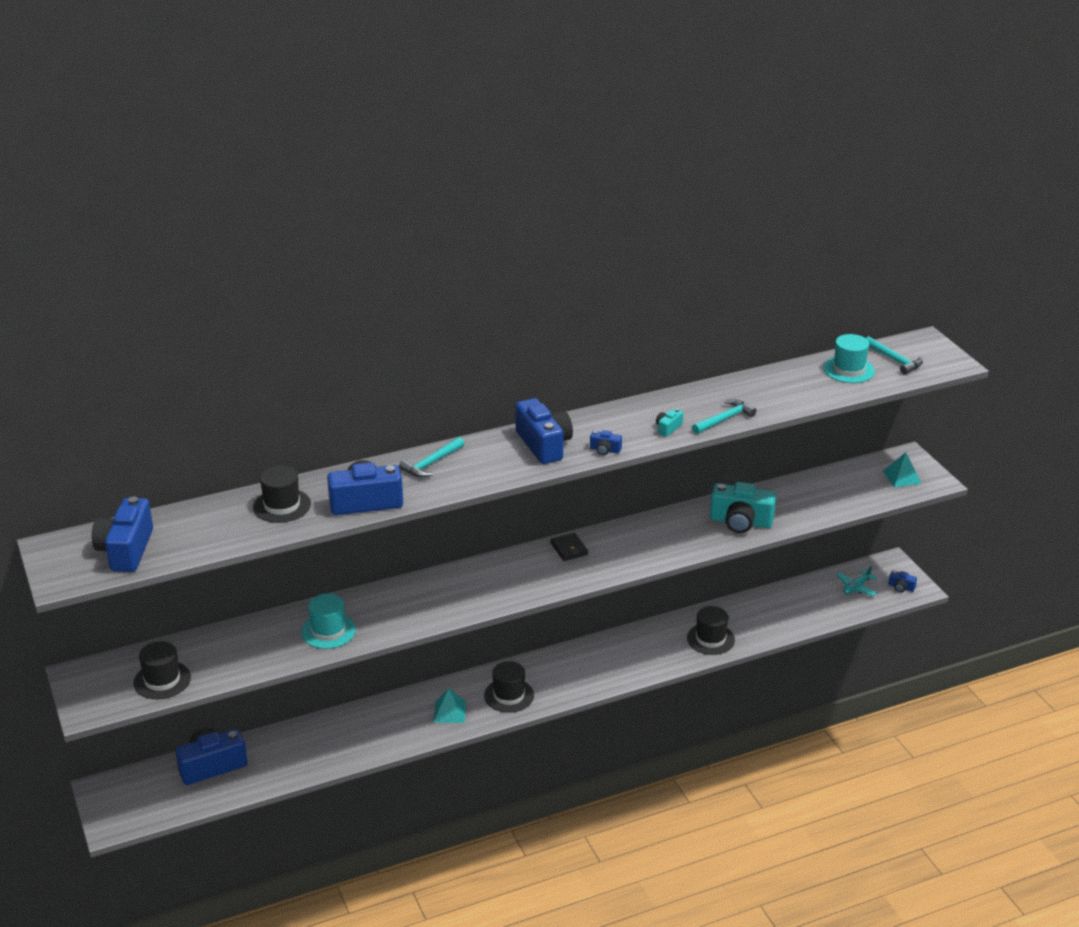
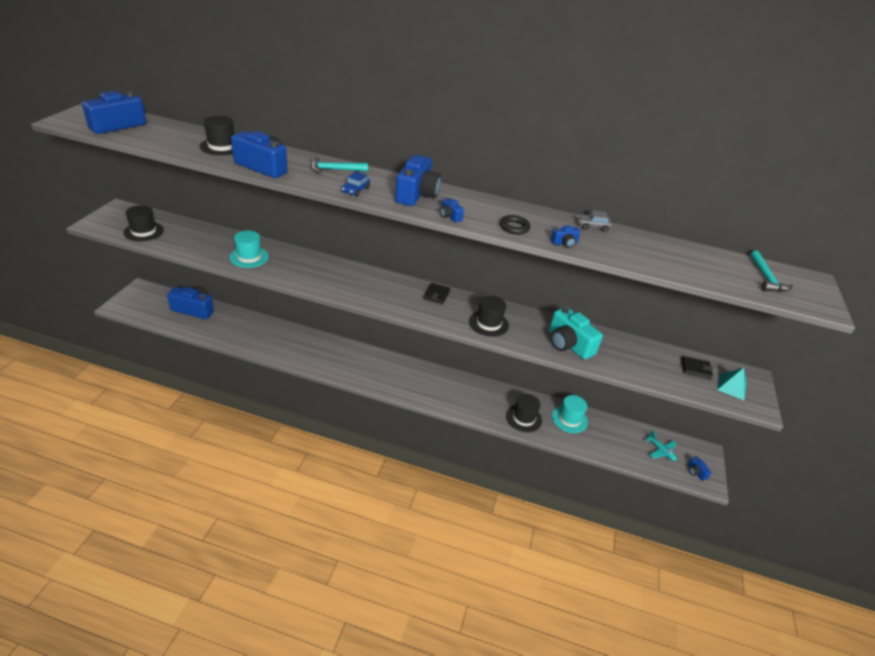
camera: 35 degrees right, 5 degrees up
turquoise pyramid [433,688,466,723] -> none
black hat [484,661,534,713] -> black hat moved to [469,296,509,337]
turquoise camera [656,408,683,437] -> black ring [500,215,530,234]
turquoise hammer [692,399,756,434] -> blue camera [551,225,581,248]
turquoise hat [823,334,875,383] -> turquoise hat moved to [552,395,588,433]
turquoise plane [836,565,877,596] -> turquoise plane turned 120 degrees counterclockwise [645,430,677,461]
none -> blue car [341,172,370,197]
none -> grey car [577,210,612,232]
none -> black wallet [681,356,713,379]

